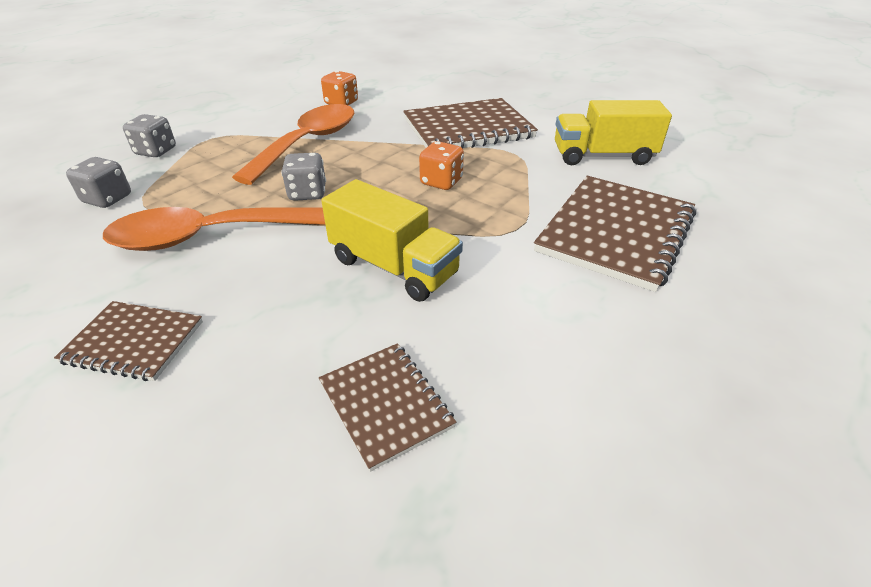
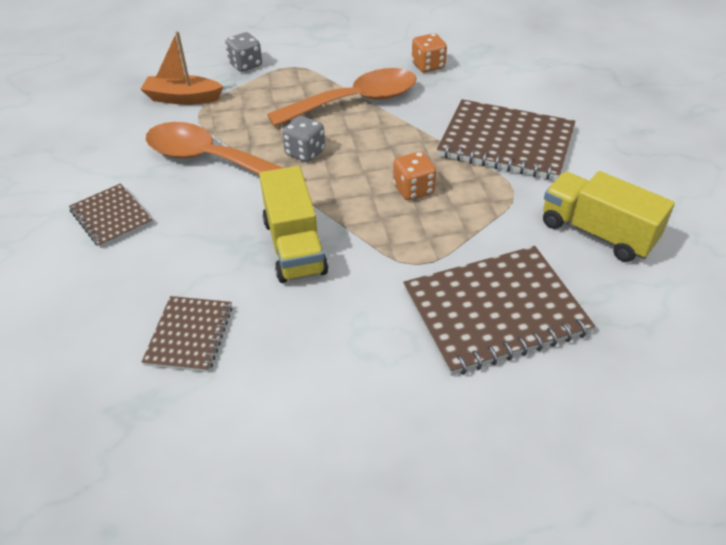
camera: 40 degrees right, 5 degrees up
grey dice [66,157,131,208] -> orange boat [140,31,224,105]

